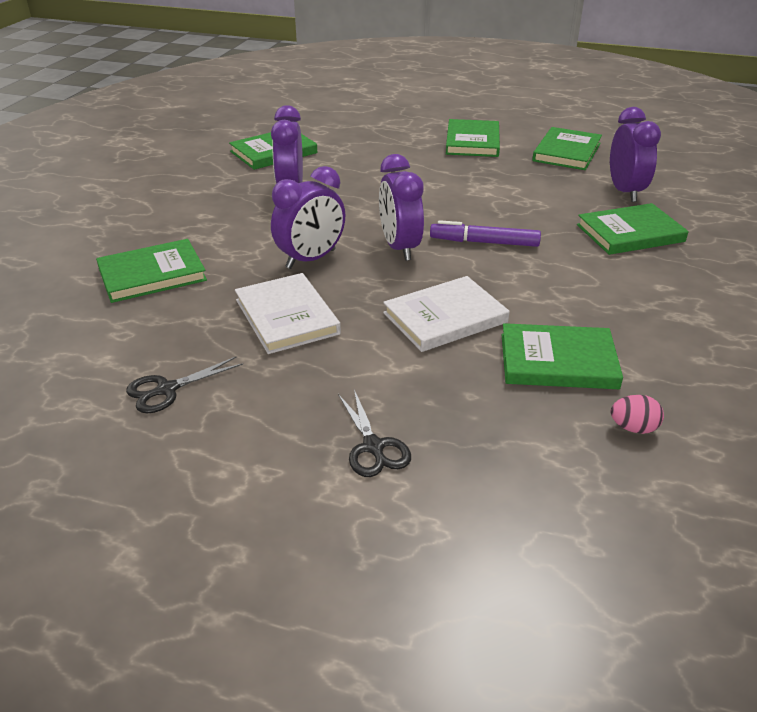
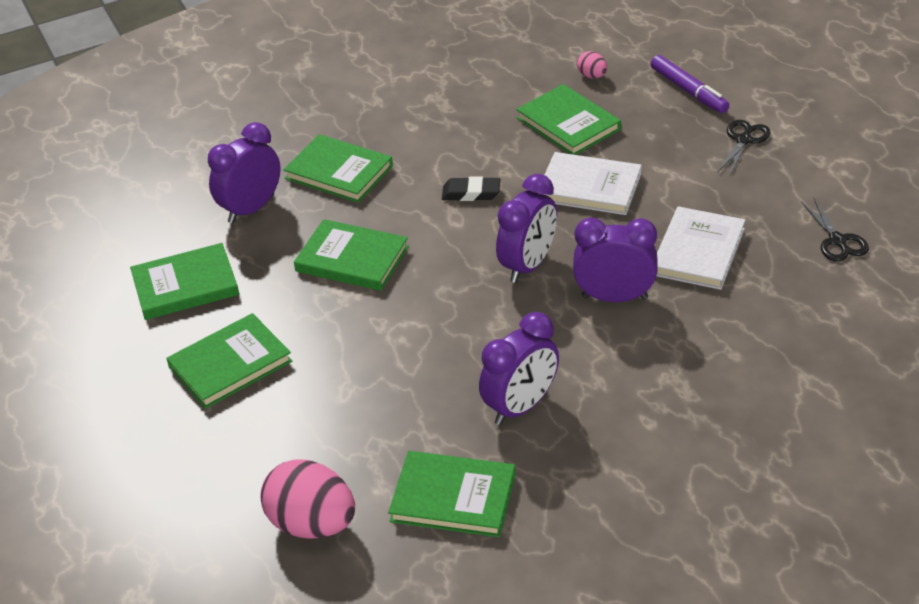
camera: 130 degrees left, 5 degrees up
green book [96,239,207,303] -> green book moved to [294,219,409,291]
black scissors [126,357,243,413] -> black scissors turned 60 degrees clockwise [801,198,869,262]
purple marker [430,220,541,247] -> purple marker moved to [651,55,729,113]
none -> pink egg [260,459,355,539]
none -> black eraser [442,176,500,201]

